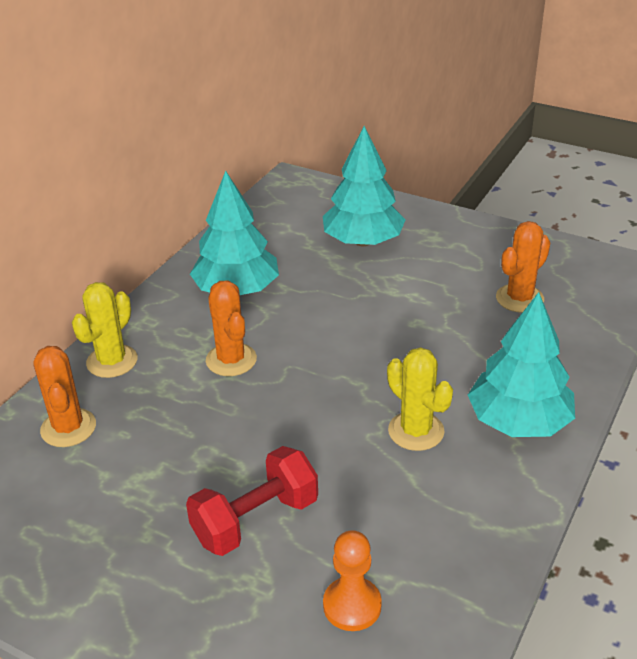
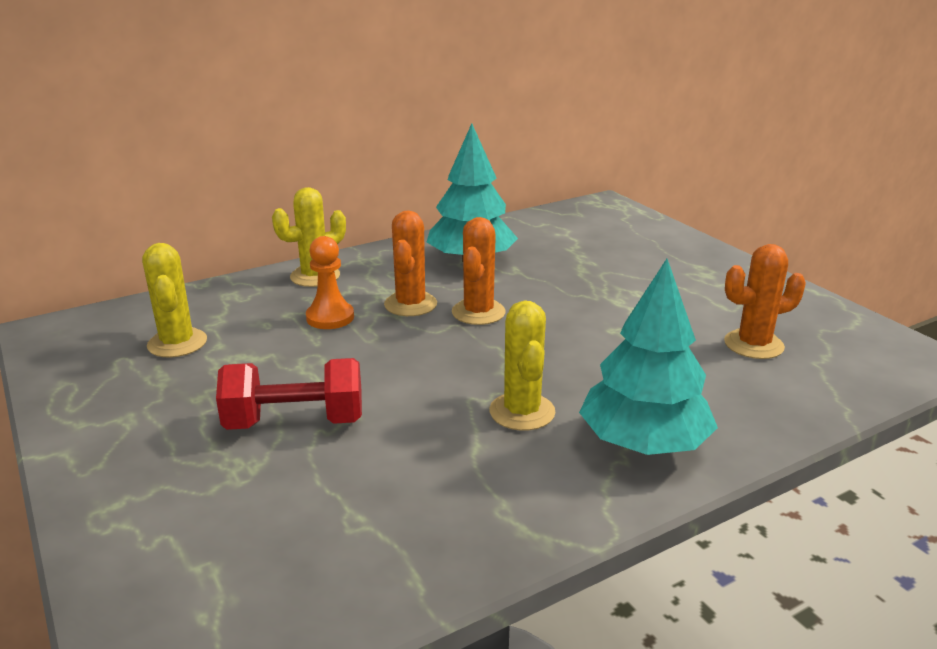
camera: 30 degrees right, 10 degrees down
orange cactus [33,346,96,447] -> orange cactus moved to [452,217,506,325]
turquoise tree [323,126,405,246] -> none
orange pawn [323,530,382,631] -> orange pawn moved to [306,236,354,329]
none -> yellow cactus [142,243,207,358]

